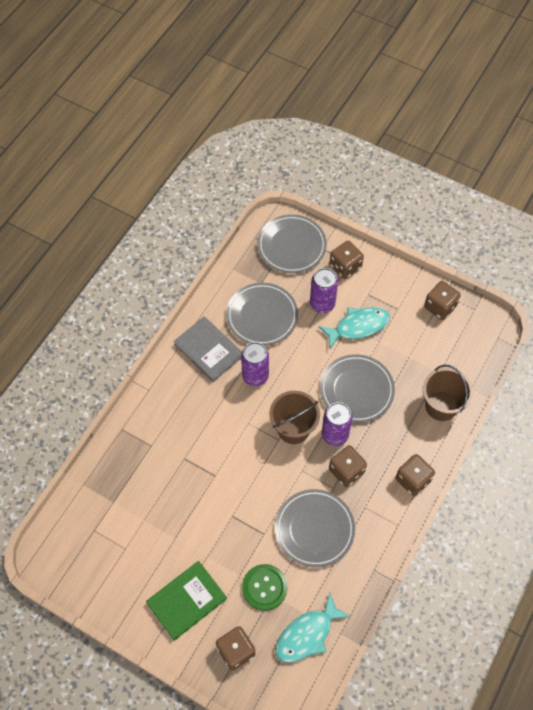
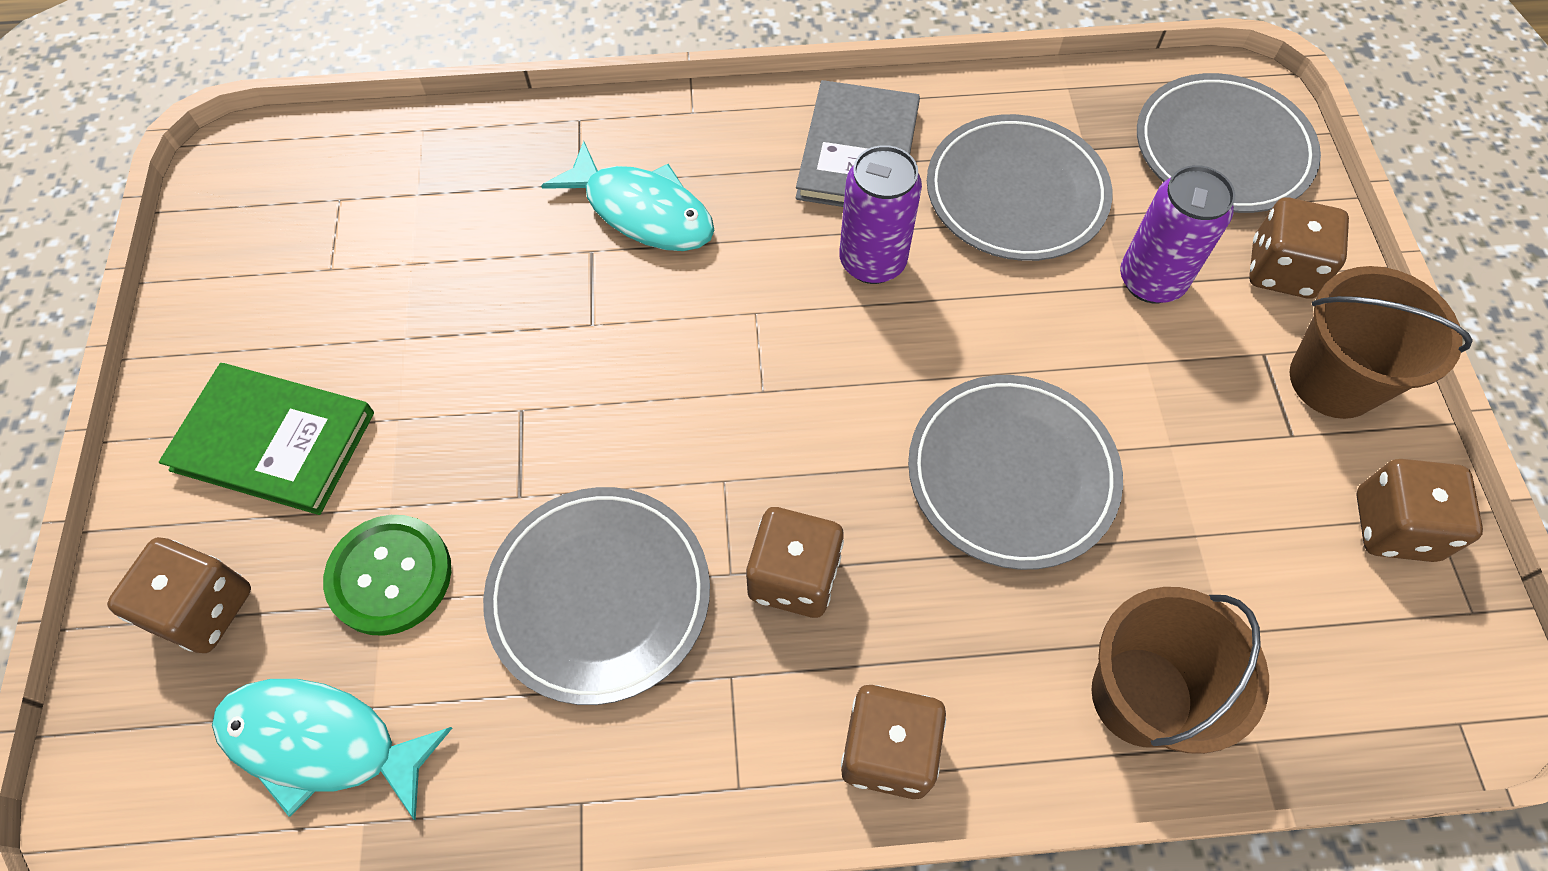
camera: 55 degrees right, 0 degrees up
brown bucket [269,391,320,444] -> brown bucket moved to [1290,266,1473,419]
turquoise fish [319,307,390,349] -> turquoise fish moved to [541,141,714,251]
purple can [322,402,353,446] -> none

